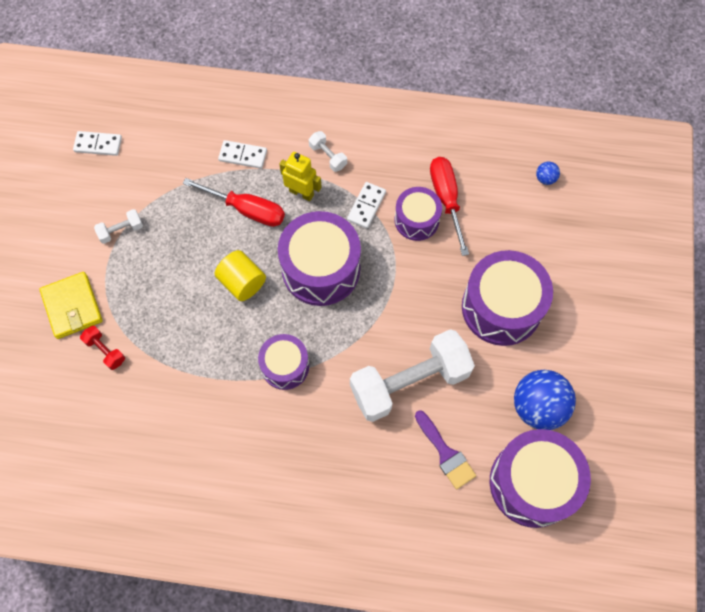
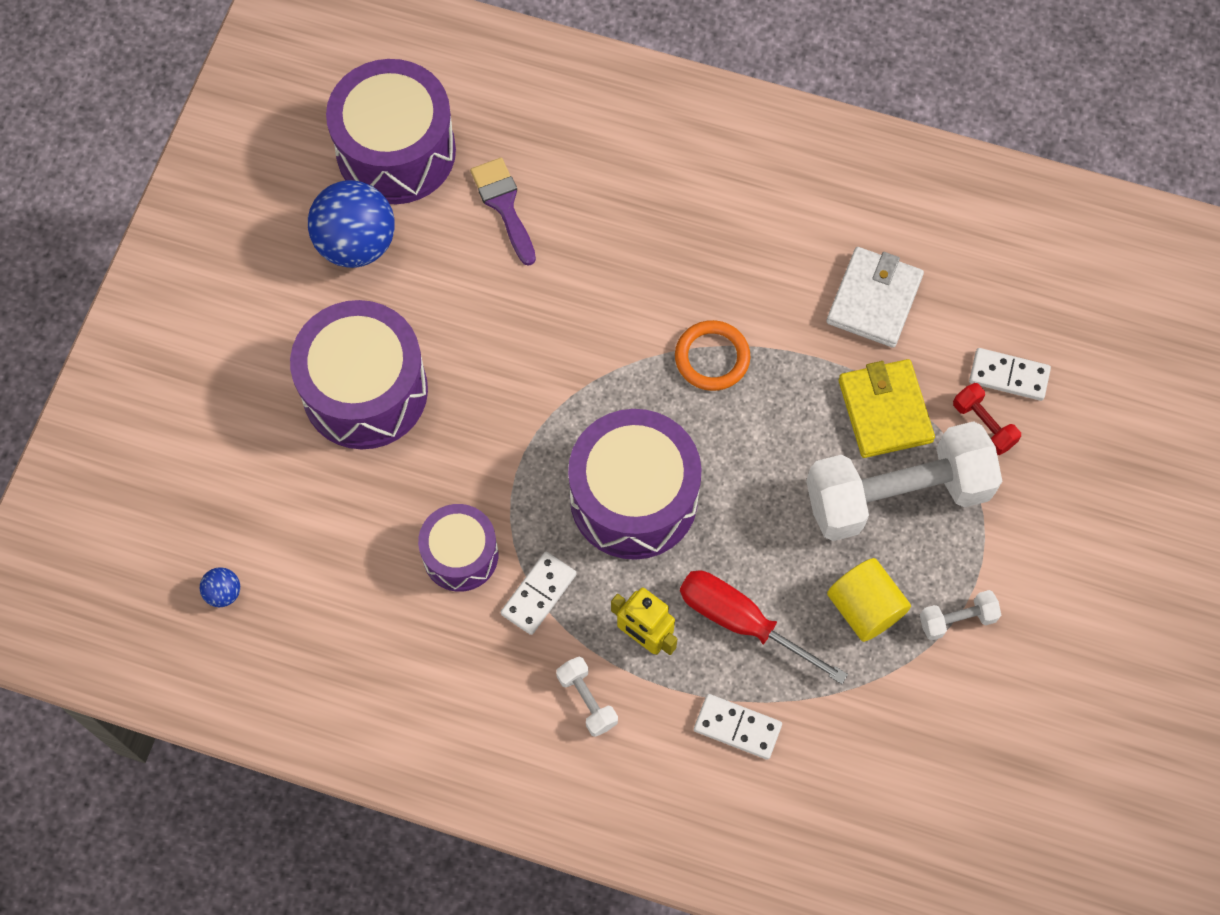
camera: 170 degrees left, 0 degrees up
yellow wallet [39,272,103,339] -> yellow wallet moved to [839,359,935,458]
white domino [73,131,122,156] -> white domino moved to [969,348,1051,401]
yellow cylinder [215,250,266,301] -> yellow cylinder moved to [827,558,911,642]
purple drum [258,334,309,390] -> orange ring [675,320,751,391]
white dumbbell [350,329,475,422] -> white dumbbell moved to [806,421,1002,541]
red screwdriver [430,157,469,256] -> none
none -> white wallet [826,247,924,348]

